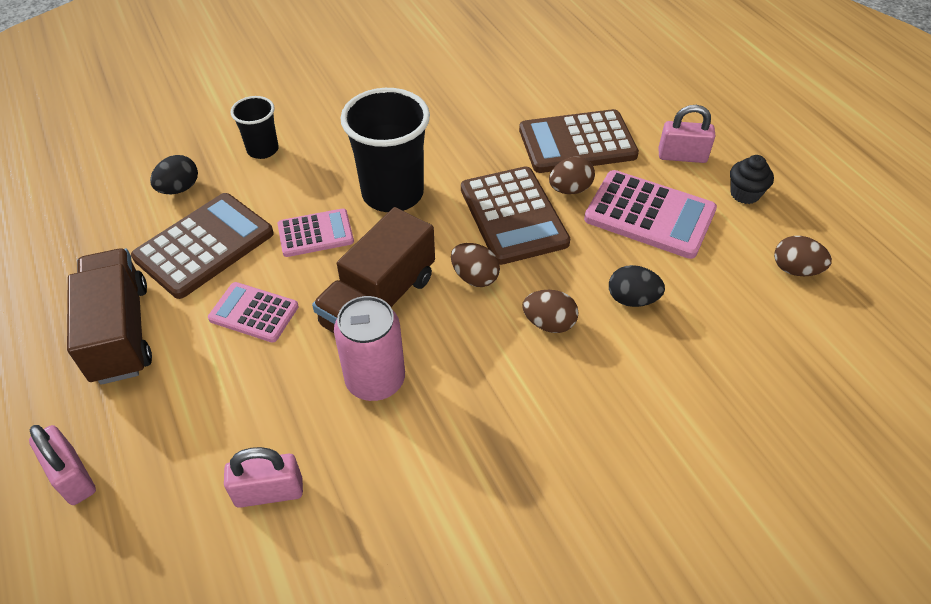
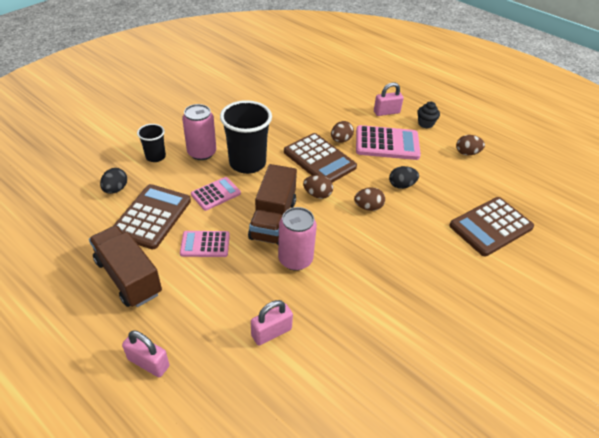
camera: 25 degrees left, 5 degrees down
brown calculator [519,109,639,173] -> brown calculator moved to [449,197,534,257]
none -> pink can [182,104,216,160]

